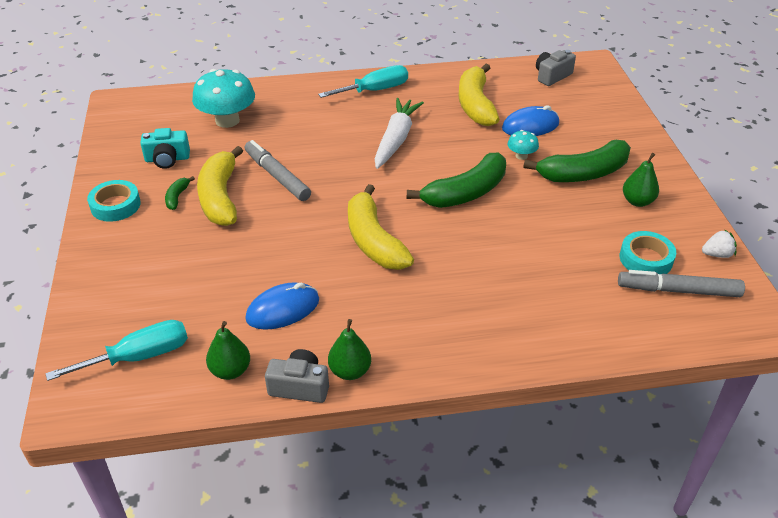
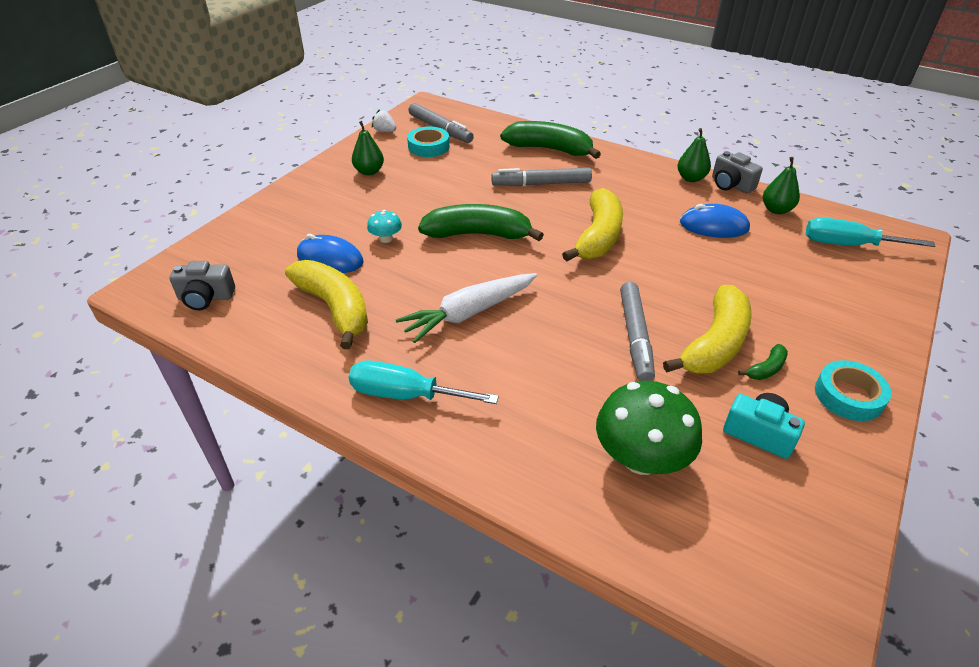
camera: 140 degrees left, 0 degrees up
turquoise mushroom [192,69,255,128] -> green mushroom [596,381,702,475]
yellow banana [459,64,500,126] -> yellow banana turned 75 degrees counterclockwise [285,260,368,349]
green banana [523,140,631,182] -> green banana moved to [500,121,601,159]
none -> grey marker [491,168,592,186]

